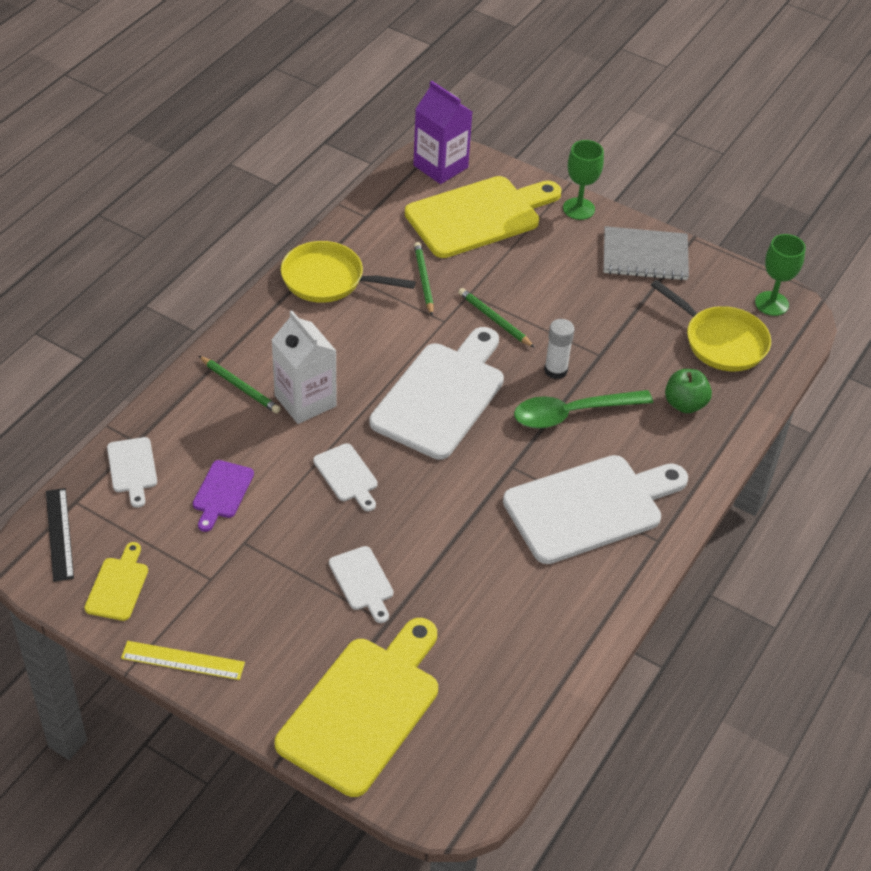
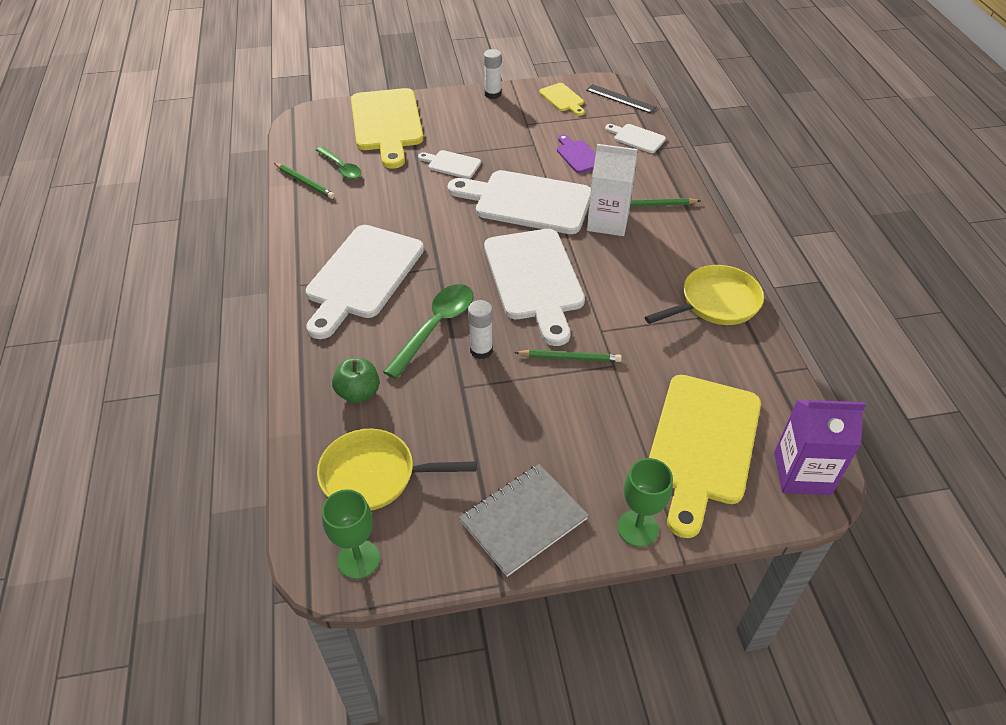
camera: 140 degrees right, 0 degrees up
yellow ruler [121,641,245,680] -> white glue stick [484,49,501,99]
white cutting board [313,443,378,511] -> white cutting board [447,170,591,234], size x2.17
green pencil [414,242,434,315] -> green pencil moved to [274,163,335,199]
none -> green spoon [316,147,361,179]

